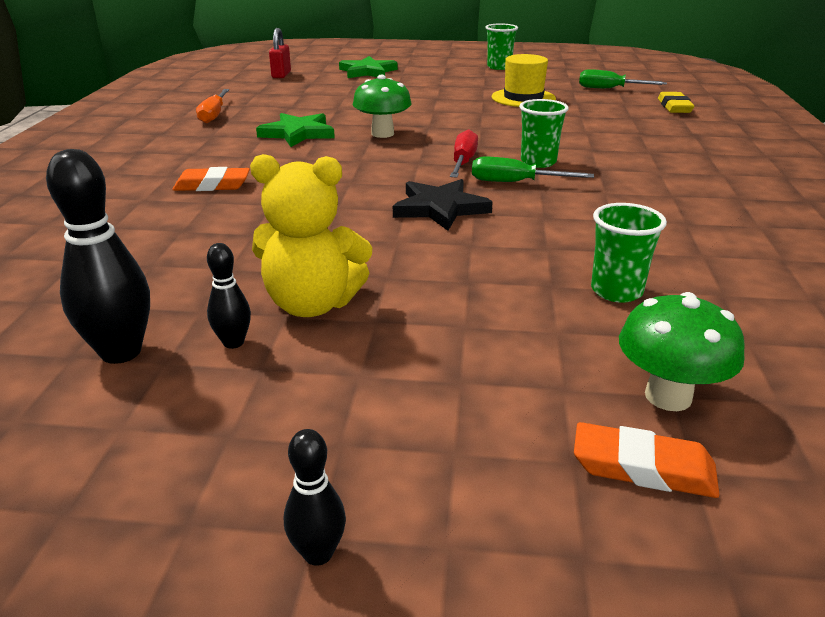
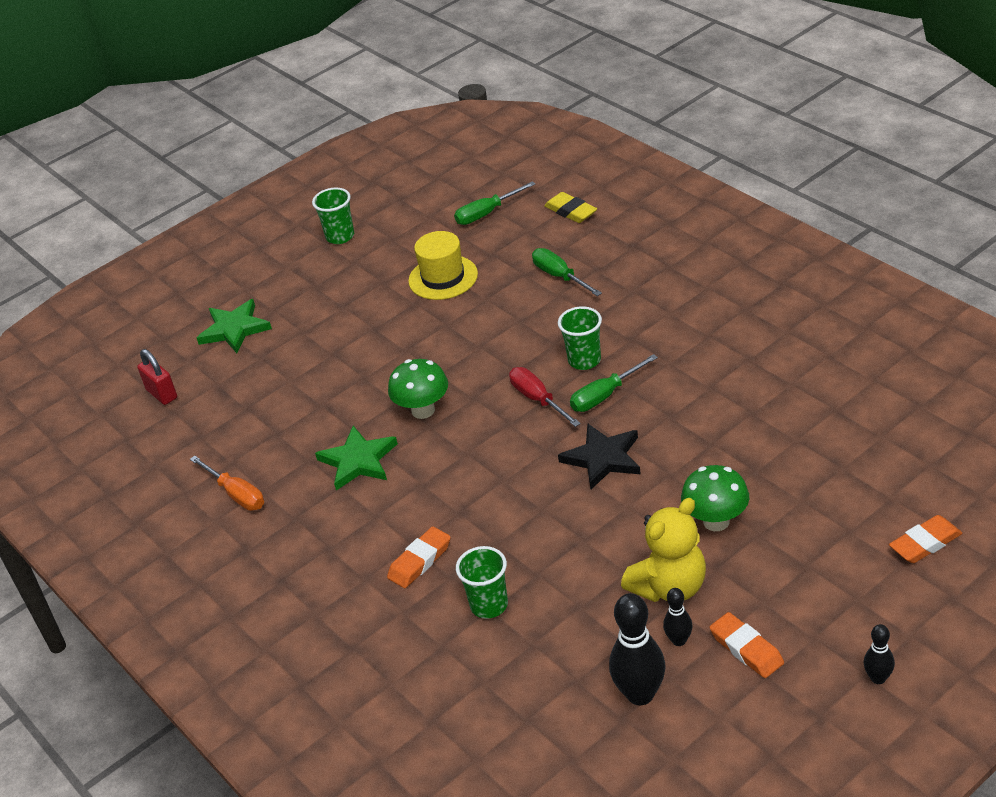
camera: 40 degrees left, 10 degrees up
green cup [591,203,667,303] -> green cup moved to [456,546,508,619]
green mushroom [619,292,745,411] -> green mushroom moved to [681,465,749,531]
none -> green screwdriver [532,248,602,296]
none -> orange eraser [710,612,784,678]

